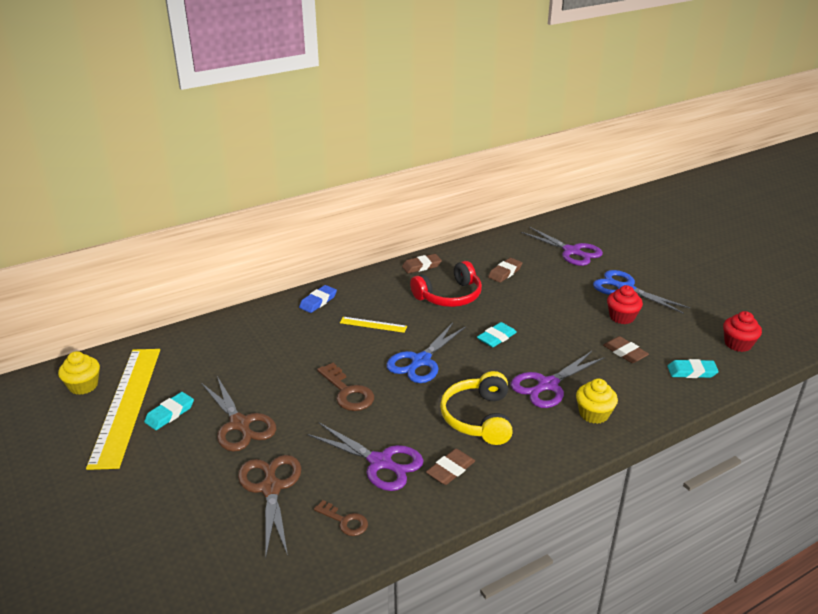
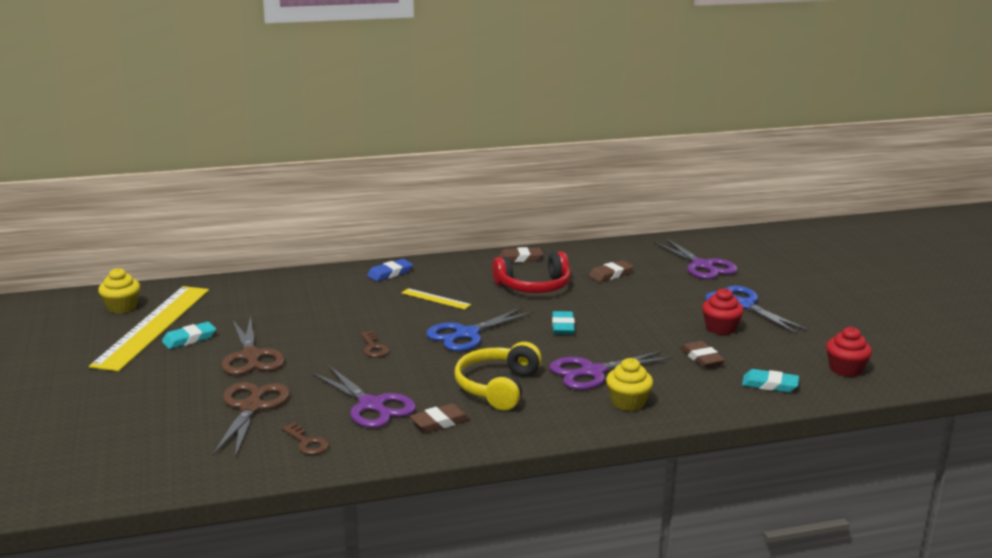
camera: 15 degrees right, 10 degrees down
brown key [317,363,374,411] -> brown key [361,331,389,357], size x0.63
turquoise eraser [477,322,517,347] -> turquoise eraser turned 60 degrees counterclockwise [552,311,575,335]

